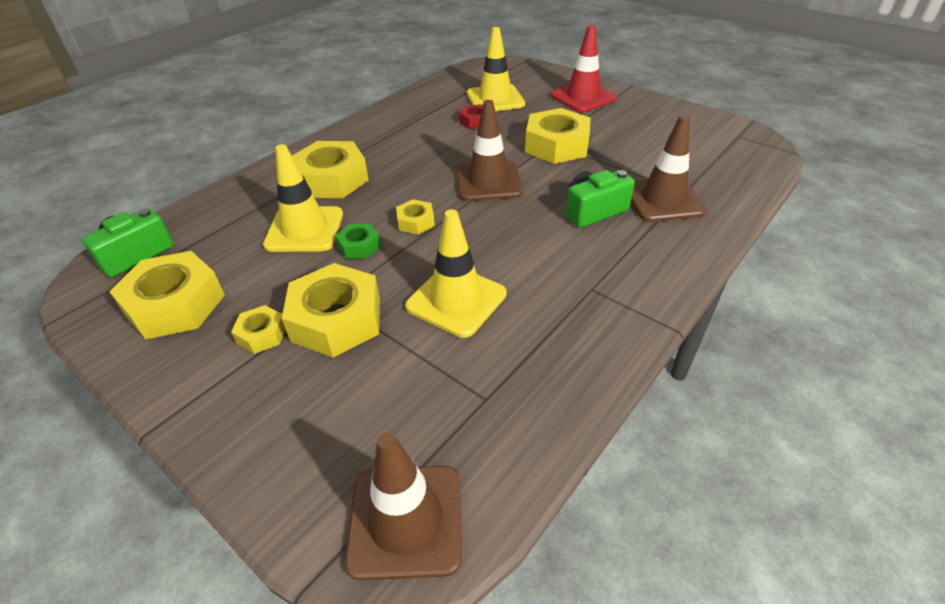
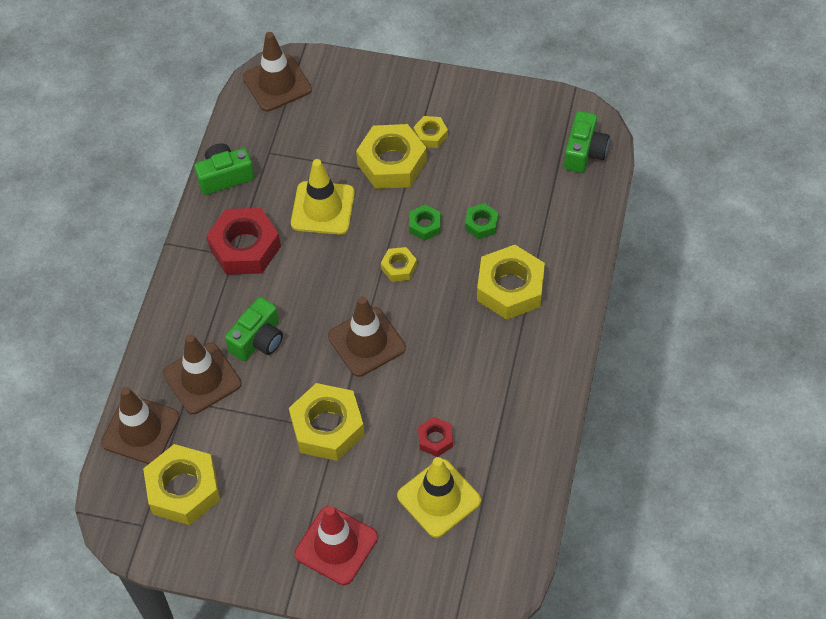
camera: 155 degrees right, 15 degrees up
yellow nut [109,251,225,340] -> yellow nut moved to [143,444,220,525]
yellow traffic cone [263,144,343,252] -> green nut [465,203,499,239]
none -> brown traffic cone [101,387,180,464]
none -> green camera [194,143,254,195]
none -> red nut [206,208,281,275]

